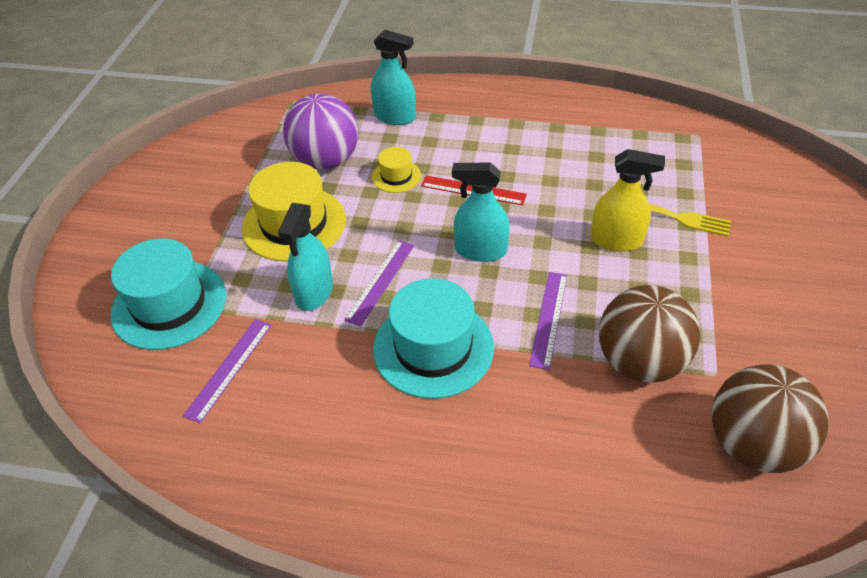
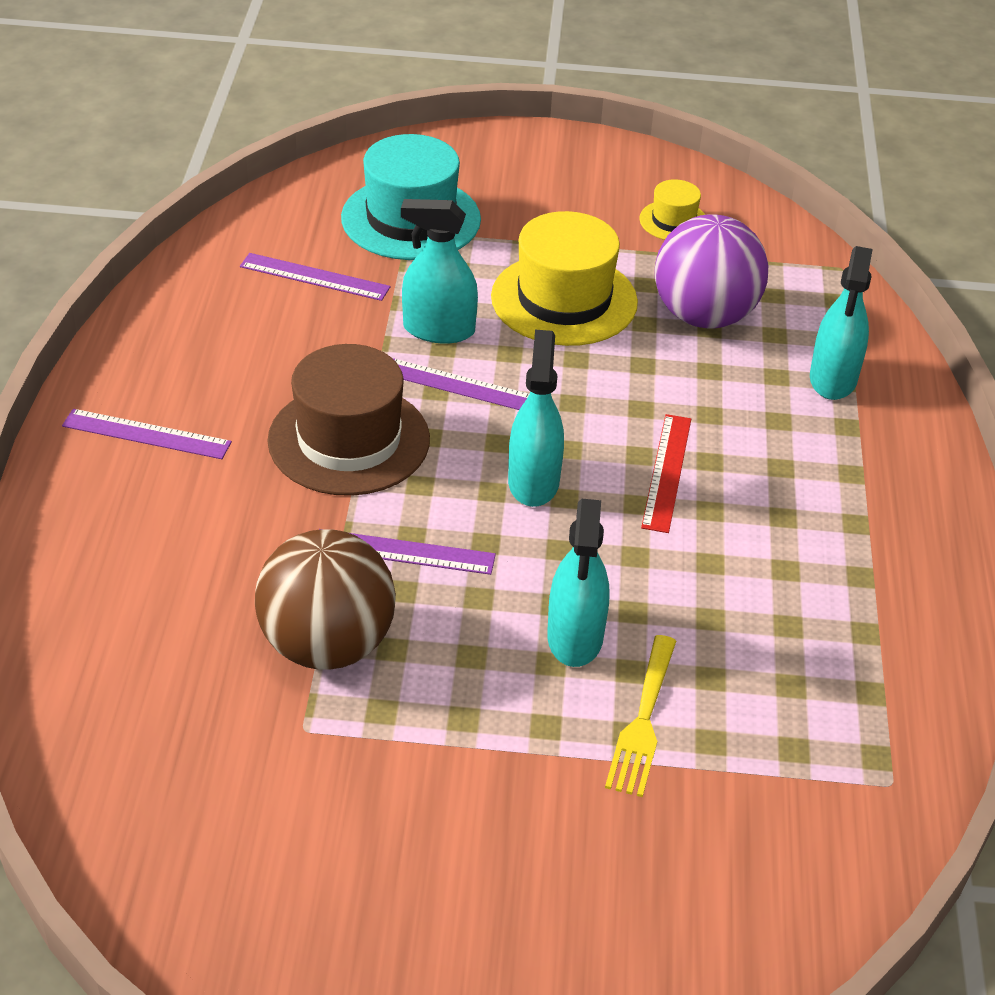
camera: 80 degrees right, 5 degrees down
yellow hat [372,147,421,193] -> yellow hat moved to [639,179,705,240]
turquoise hat [373,278,494,399] -> brown hat [267,344,430,496]
yellow spray bottle [590,149,665,252] -> turquoise spray bottle [547,499,609,667]
brown ball [712,364,829,473] -> none
none -> purple ruler [62,409,232,459]

